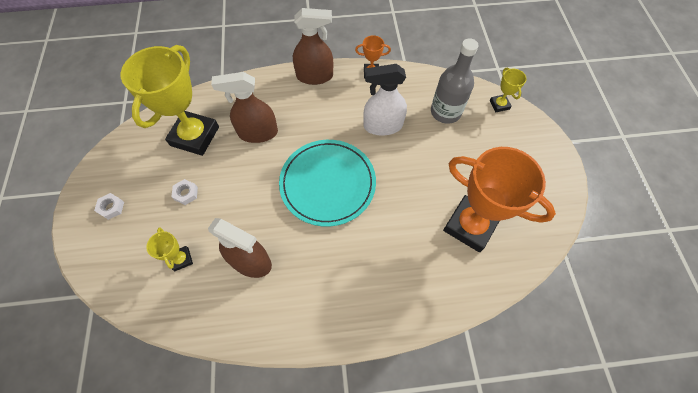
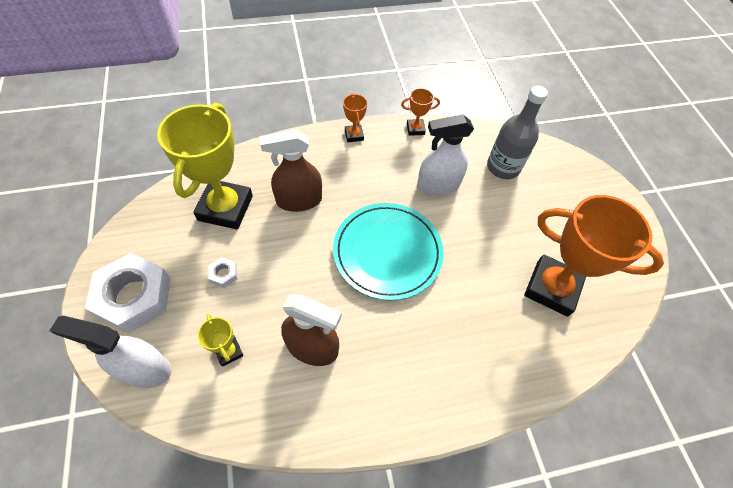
camera: 10 degrees left, 5 degrees down
white nut [94,193,124,220] -> white nut [85,253,170,333], size x2.46
brown spray bottle [293,8,333,85] -> orange trophy [343,93,367,142]
yellow trophy [490,67,527,112] -> none
none -> white spray bottle [49,316,172,388]

